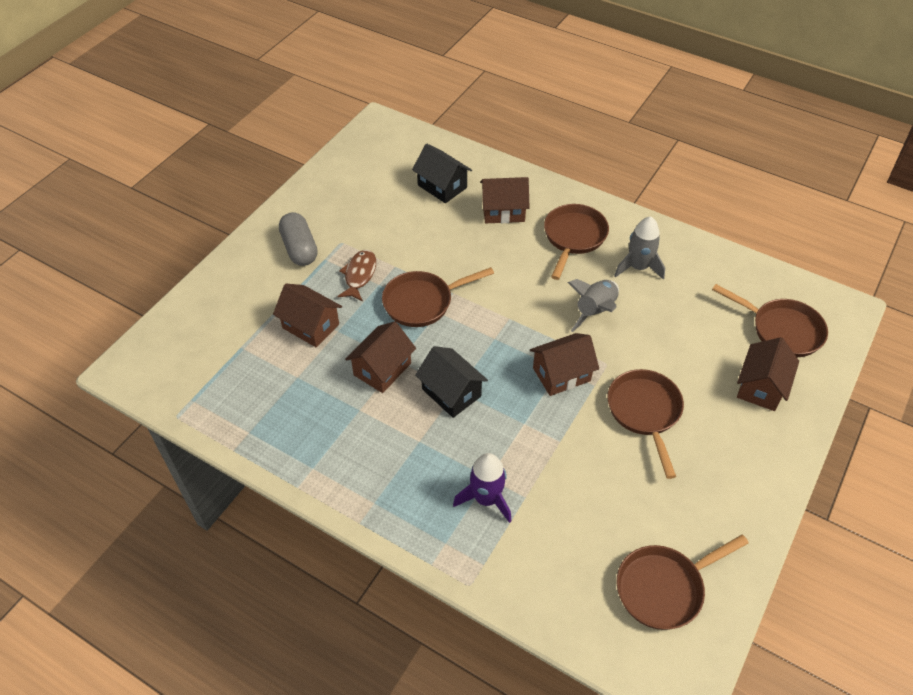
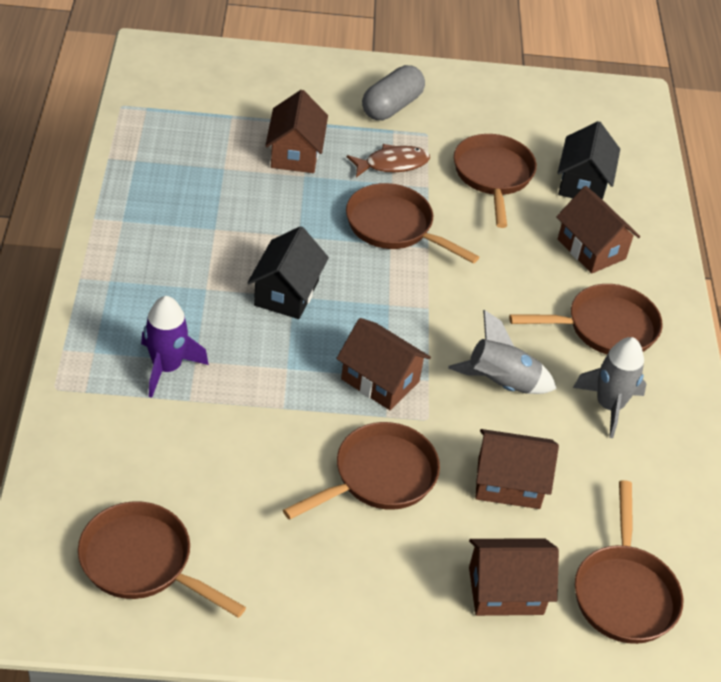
camera: 55 degrees right, 5 degrees down
brown house [345,322,416,393] -> brown house moved to [475,429,559,509]
none -> brown pan [454,134,537,228]

